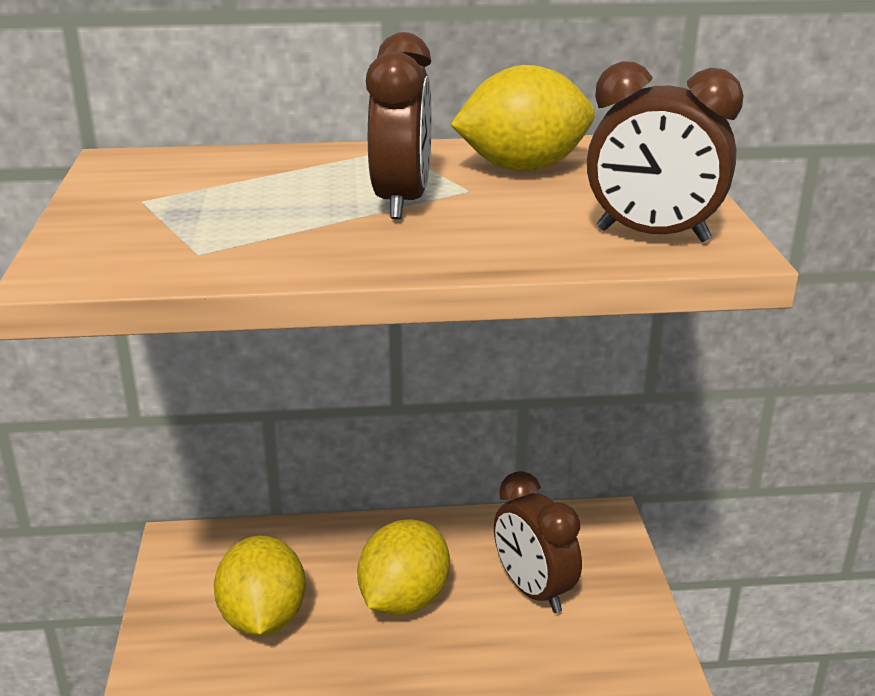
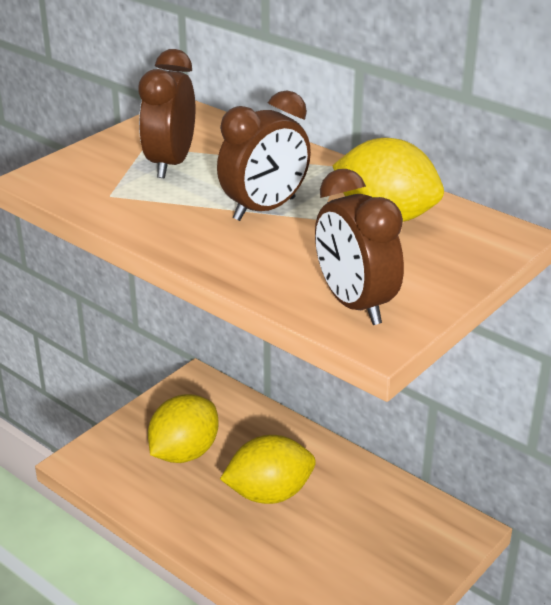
camera: 45 degrees right, 5 degrees up
brown clock [494,471,582,613] -> brown clock moved to [138,49,195,178]

